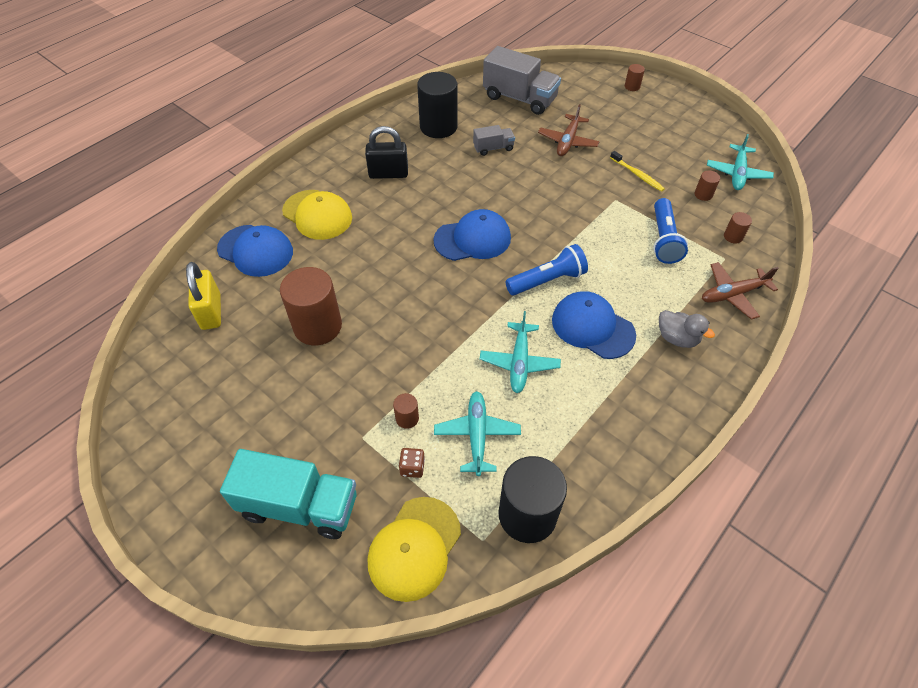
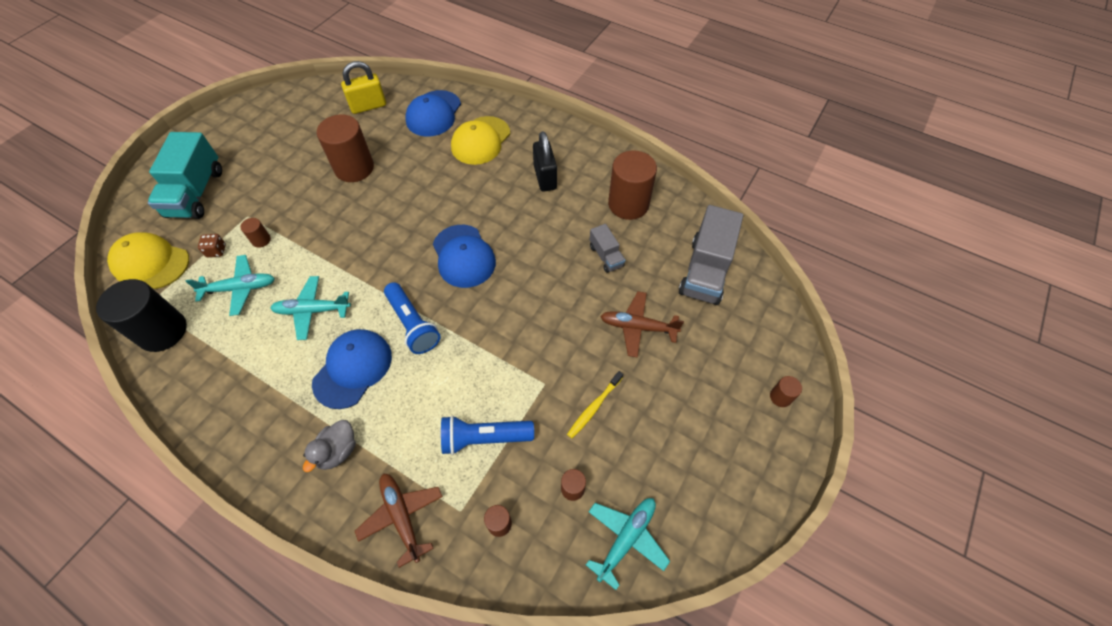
camera: 80 degrees right, 5 degrees up
black cylinder [417,72,457,138] -> brown cylinder [608,150,657,220]
turquoise plane [707,134,774,190] -> turquoise plane turned 120 degrees clockwise [586,498,670,590]

